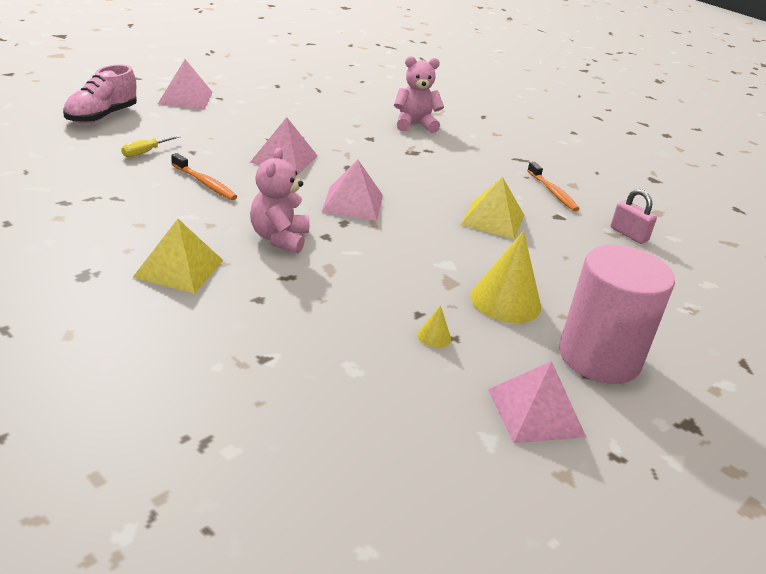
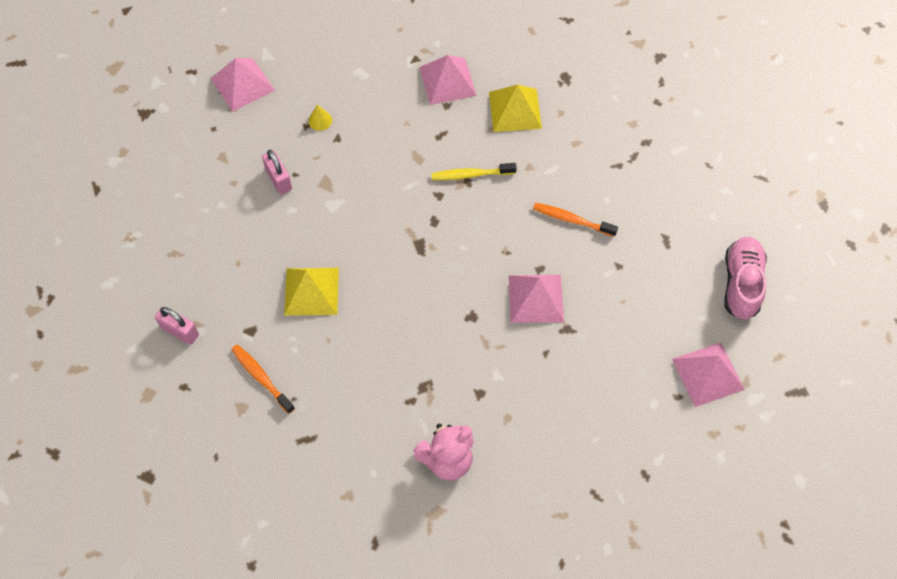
camera: 165 degrees right, 30 degrees up
yellow screwdriver [121,135,180,157] -> none
pink teddy bear [250,148,310,254] -> yellow toothbrush [431,163,517,180]
pink pyramid [321,160,383,221] -> pink pyramid moved to [419,55,477,105]
yellow cone [470,231,541,323] -> pink padlock [262,150,292,194]
pink cylinder [559,245,675,384] -> none

